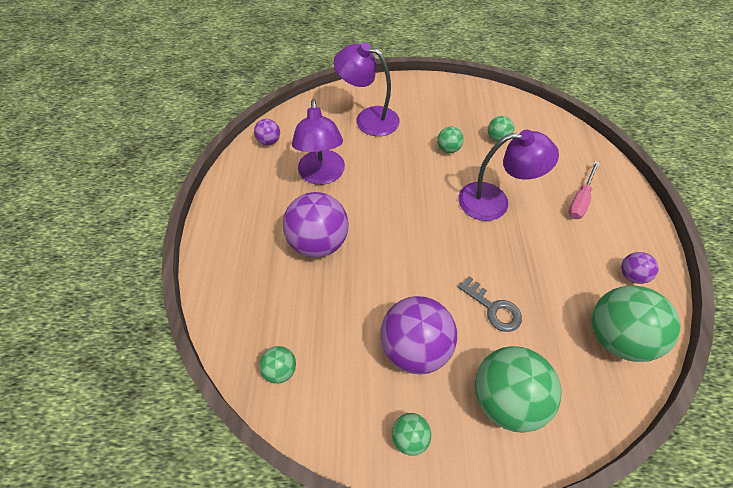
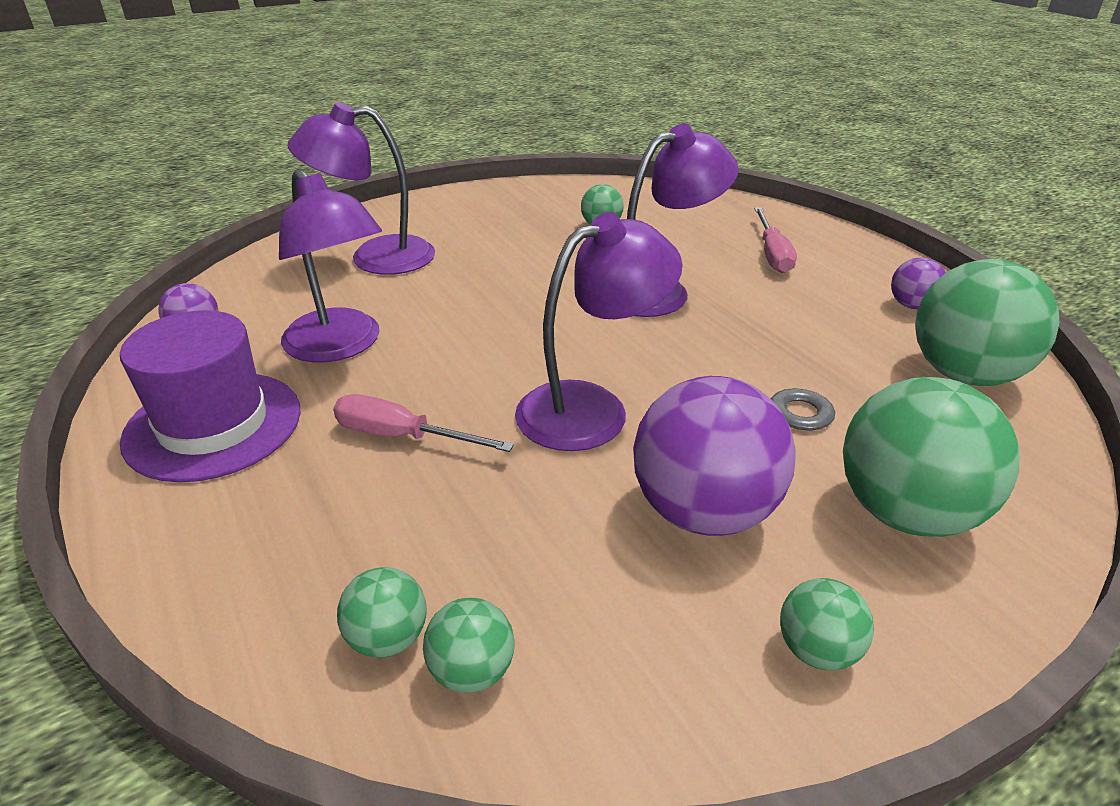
camera: 30 degrees left, 20 degrees down
purple ball [283,192,349,258] -> pink screwdriver [333,394,514,452]
green ball [437,127,464,153] -> green ball moved to [337,567,427,658]
none -> purple hat [120,310,301,482]
none -> purple lamp [515,212,683,451]

